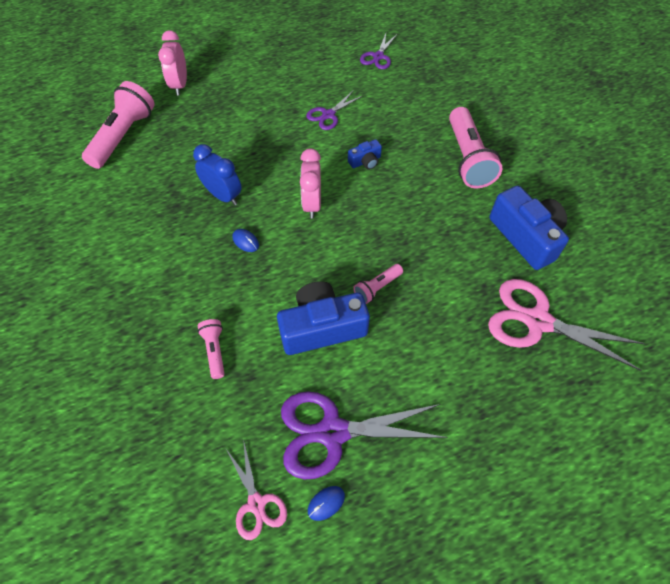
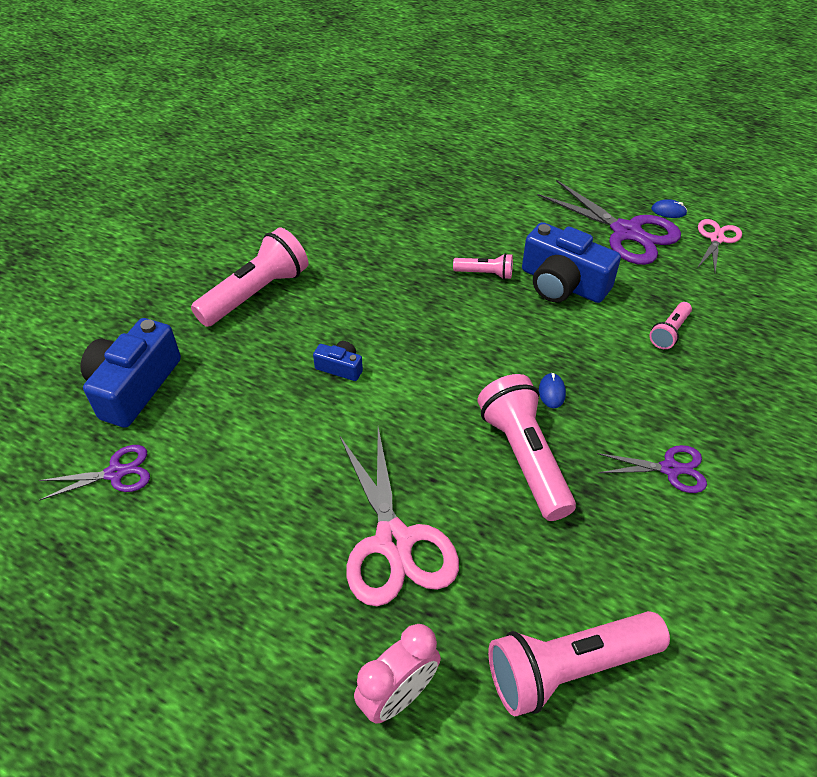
camera: 130 degrees left, 10 degrees down
blue clock [193,144,242,205] -> pink flashlight [478,374,576,521]
pink clock [300,149,321,219] -> none
purple scissors [306,90,363,130] -> purple scissors moved to [597,445,707,493]
pink scissors [488,279,645,371] -> pink scissors moved to [339,427,459,606]
blue camera [490,186,569,270] -> blue camera moved to [81,318,181,428]

